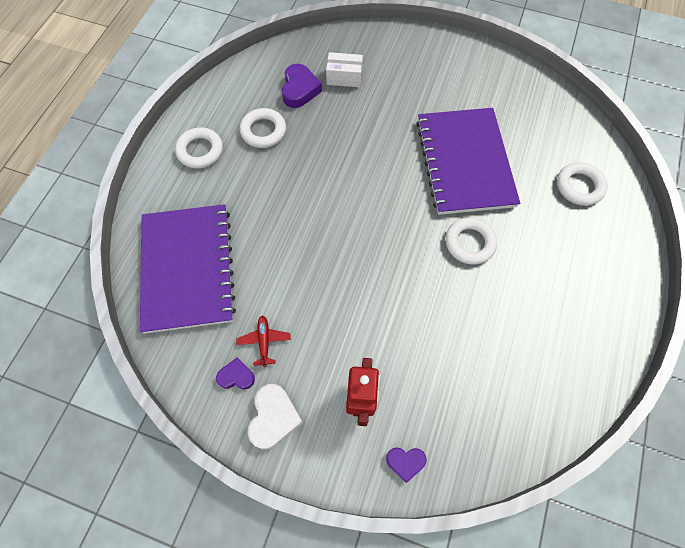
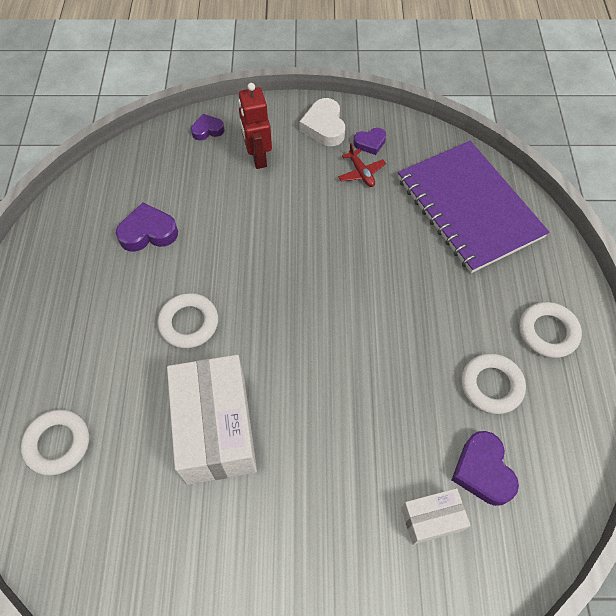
camera: 160 degrees right, 5 degrees down
purple notebook [416,108,520,215] -> white box [167,355,257,485]
none -> purple heart [116,203,178,252]

